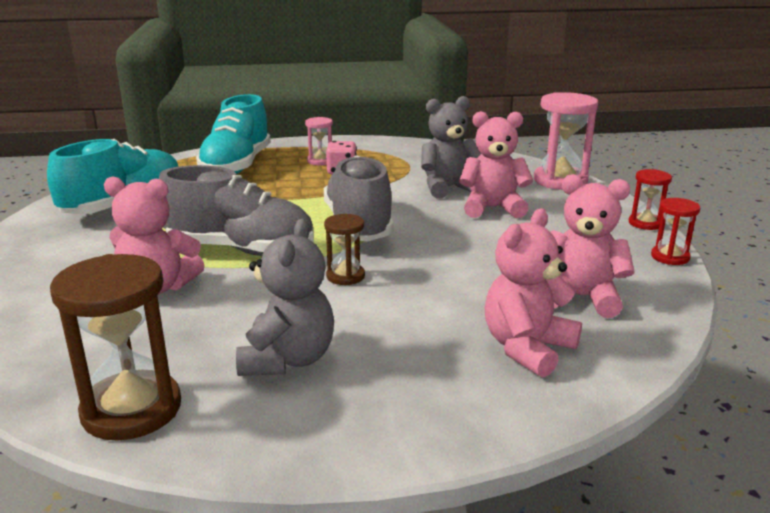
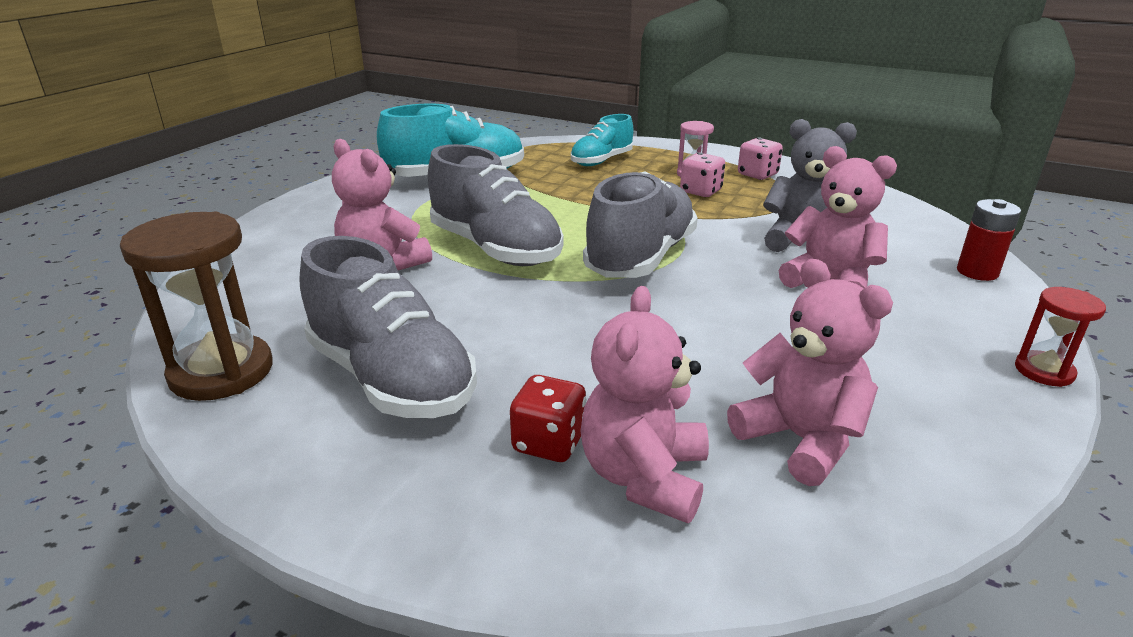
camera: 35 degrees right, 5 degrees up
turquoise shoe [196,94,271,174] -> turquoise shoe [571,114,634,166], size x0.60
grey teddy bear [236,219,334,376] -> grey shoe [299,236,477,418]
brown hourglass [324,214,365,285] -> none
pink teddy bear [484,208,582,378] -> pink teddy bear turned 60 degrees counterclockwise [580,286,709,523]
pink hourglass [534,92,598,190] -> red battery [957,199,1021,281]
red hourglass [651,198,700,265] -> none
none -> red dice [510,375,587,462]
none -> pink dice [738,138,783,180]

